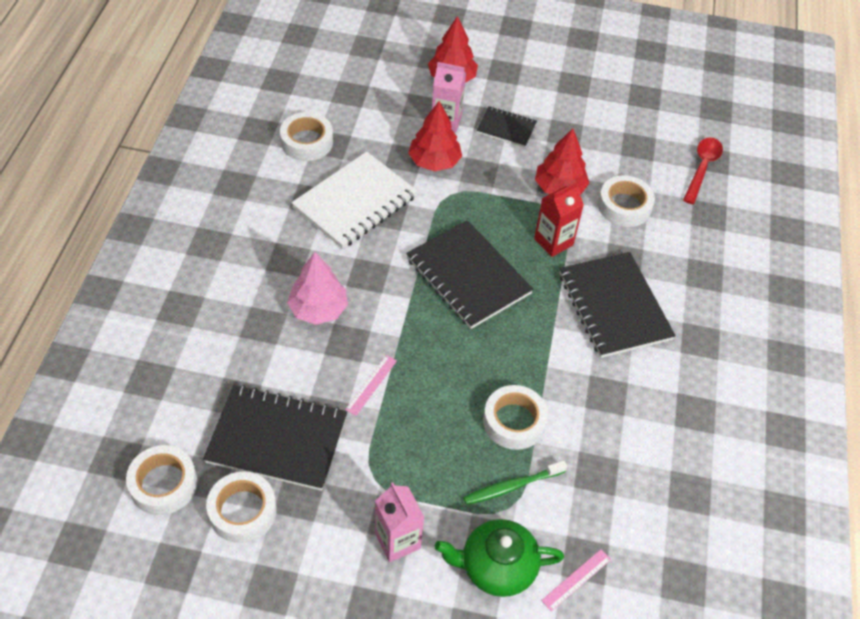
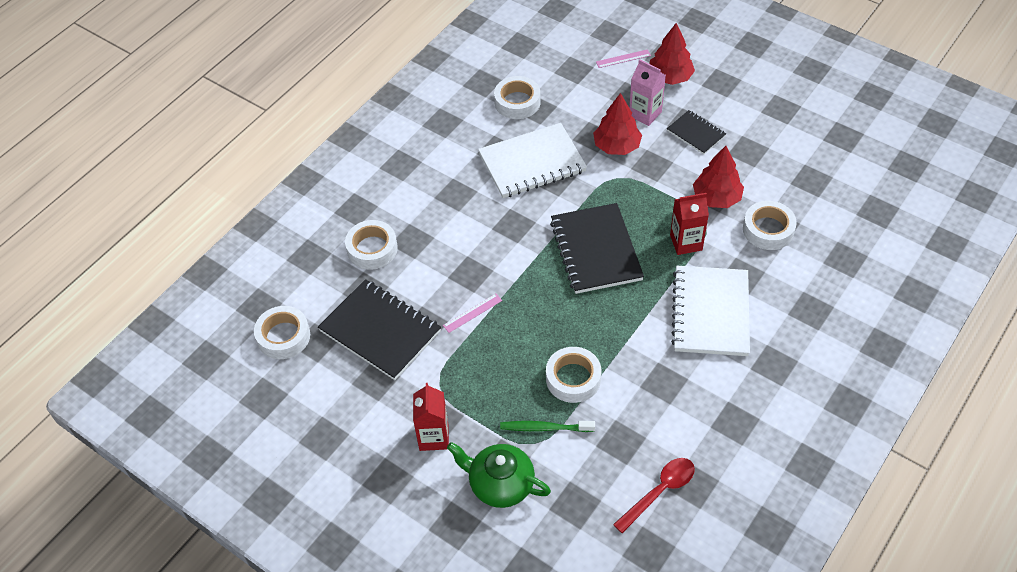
camera: 30 degrees right, 0 degrees up
white tape [206,471,277,543] -> white tape moved to [345,220,398,270]
pink tree [287,252,348,325] -> none
pink carton [375,482,424,562] -> red carton [413,383,449,451]
pink ruler [541,549,611,611] -> pink ruler moved to [596,49,651,68]
black notebook [559,252,676,358] -> white notebook [671,266,750,356]
red spoon [683,137,723,204] -> red spoon moved to [613,458,695,533]

